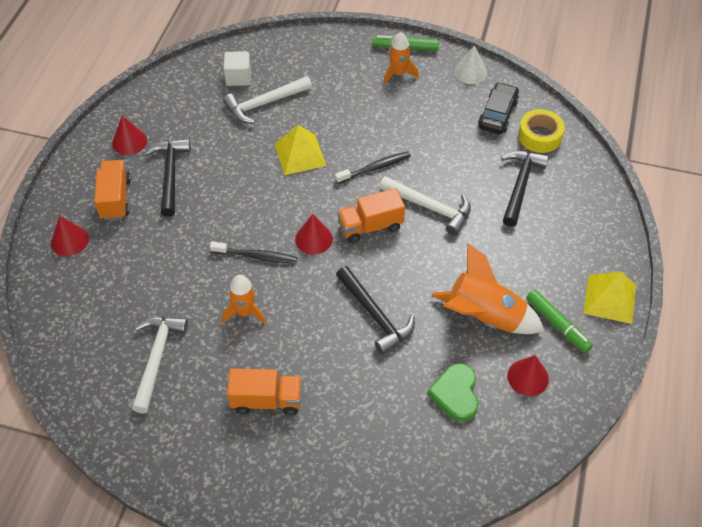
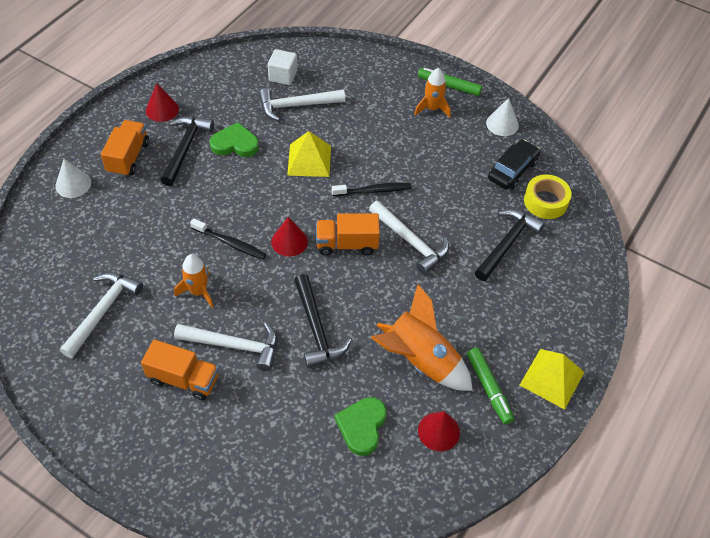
camera: 15 degrees right, 0 degrees up
red cone [51,216,89,256] -> white cone [55,159,91,198]
none -> white hammer [174,323,278,371]
none -> green heart [210,122,259,157]

